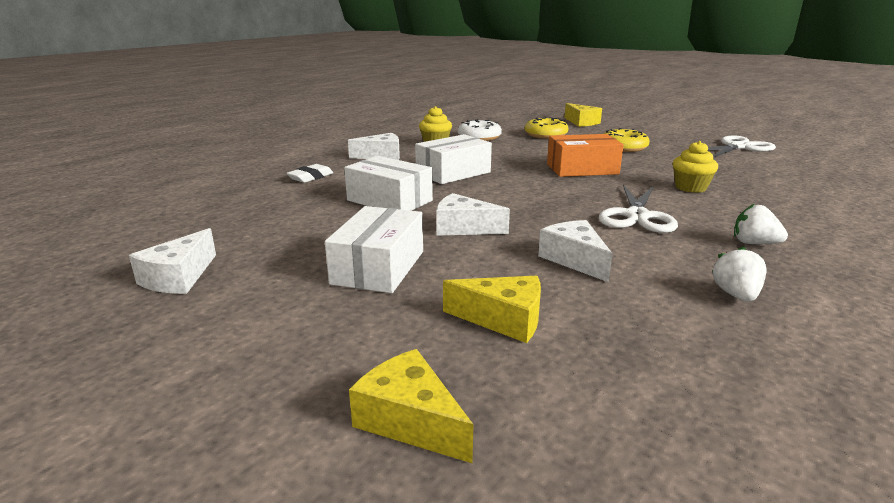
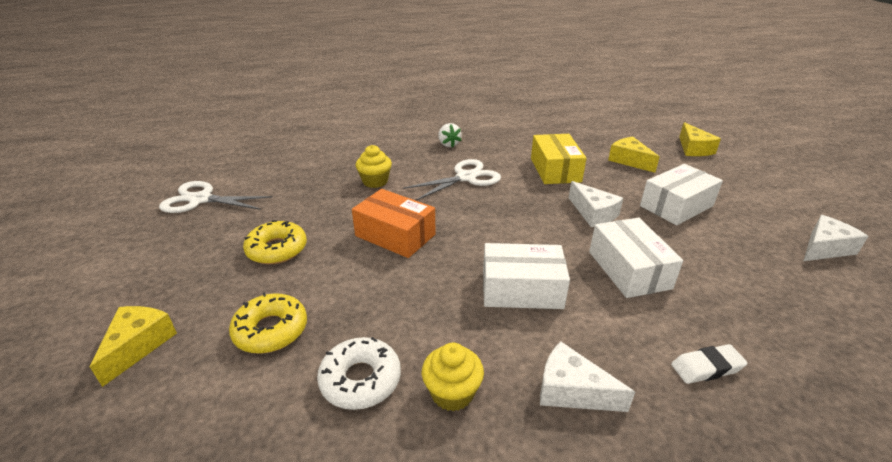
camera: 140 degrees left, 10 degrees up
white cheese [538,220,612,282] -> yellow box [531,134,587,184]
white strawberry [712,246,767,302] -> none

